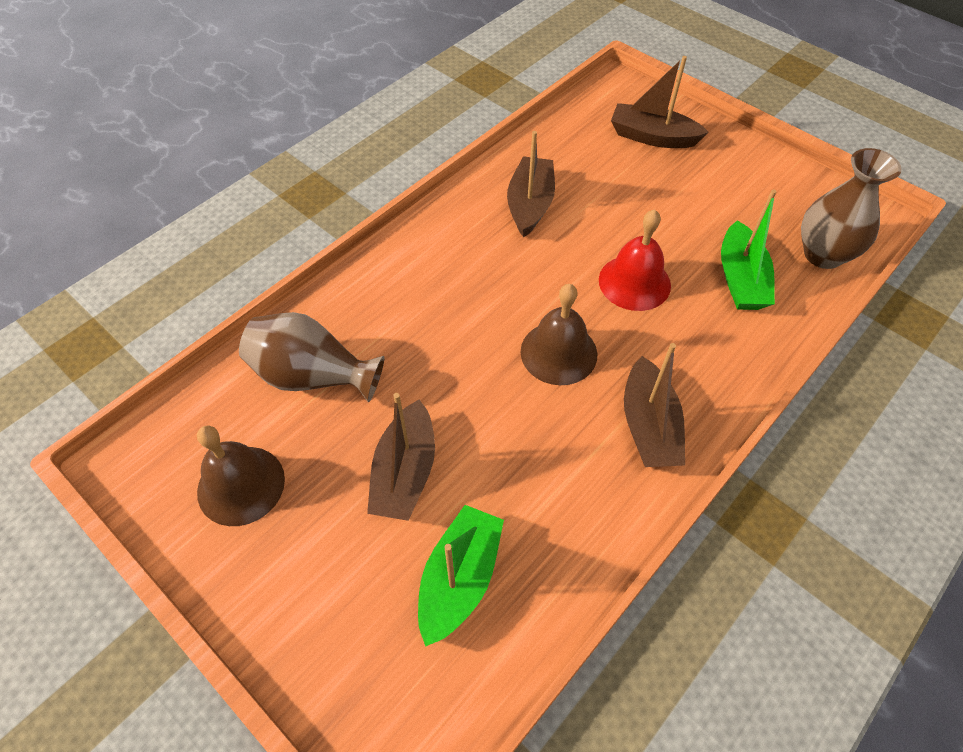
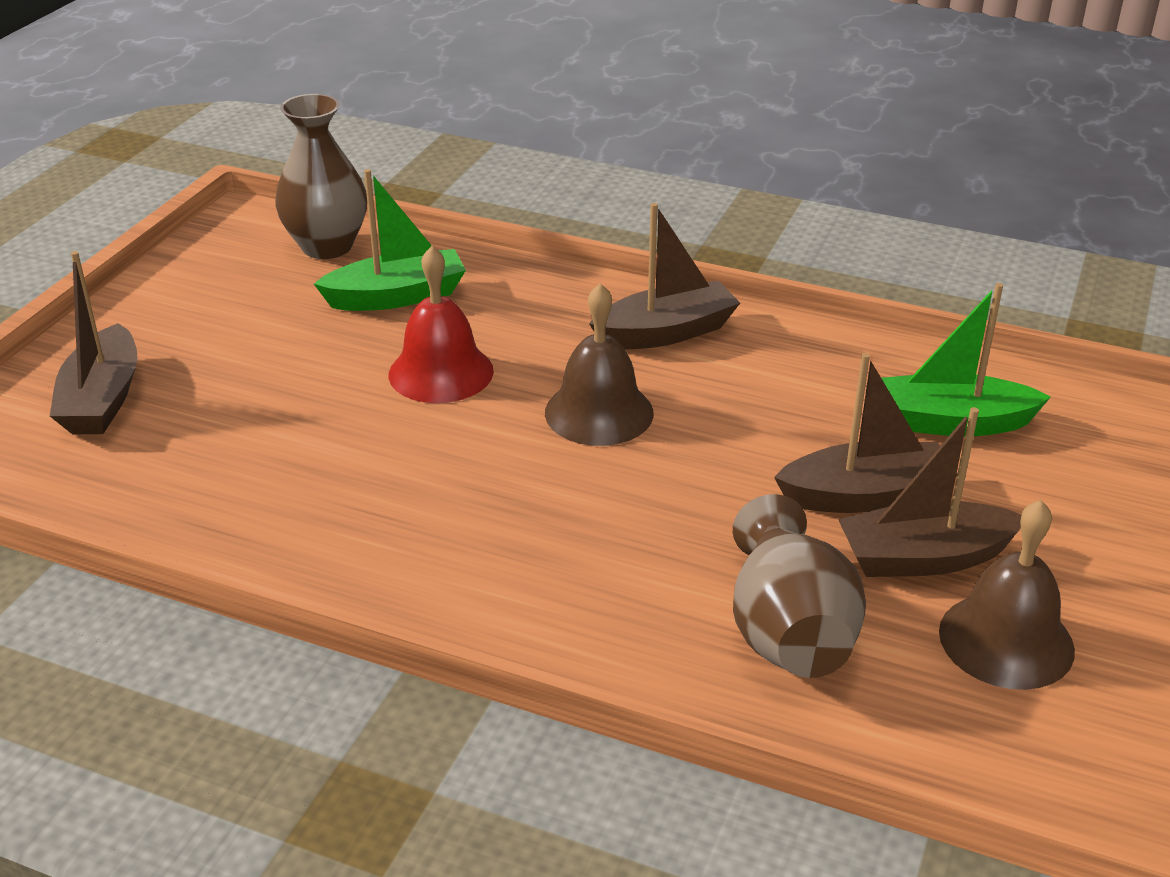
camera: 110 degrees left, 20 degrees down
brown boat [507,131,555,238] -> brown boat moved to [838,407,1021,577]

